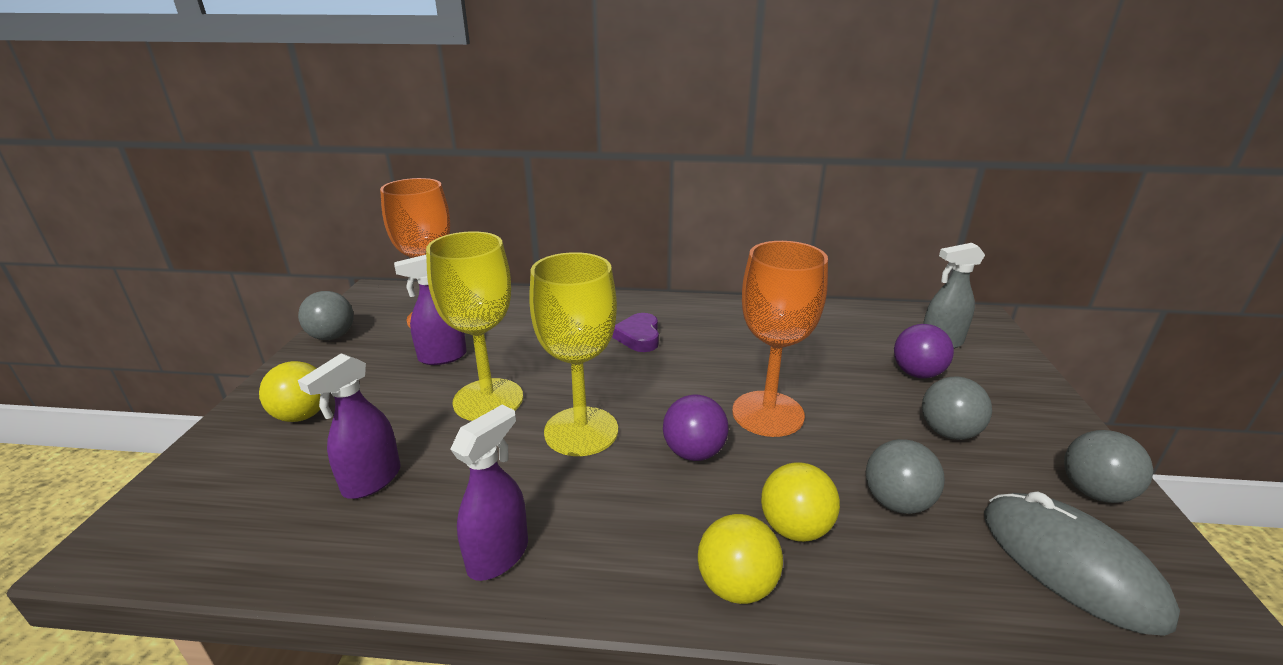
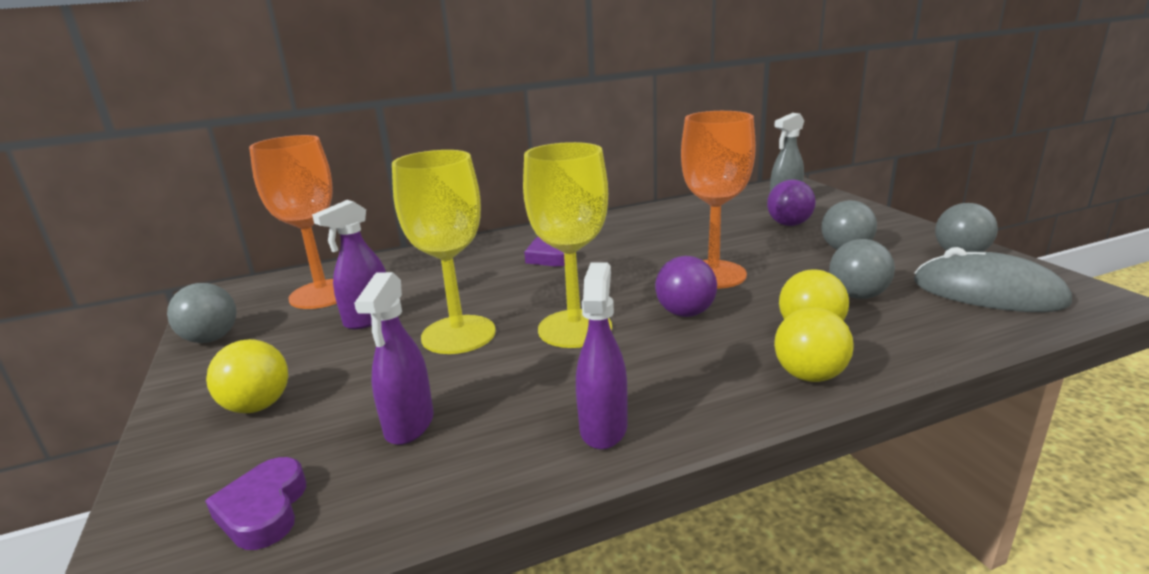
camera: 25 degrees left, 5 degrees down
none -> purple heart [205,457,306,550]

